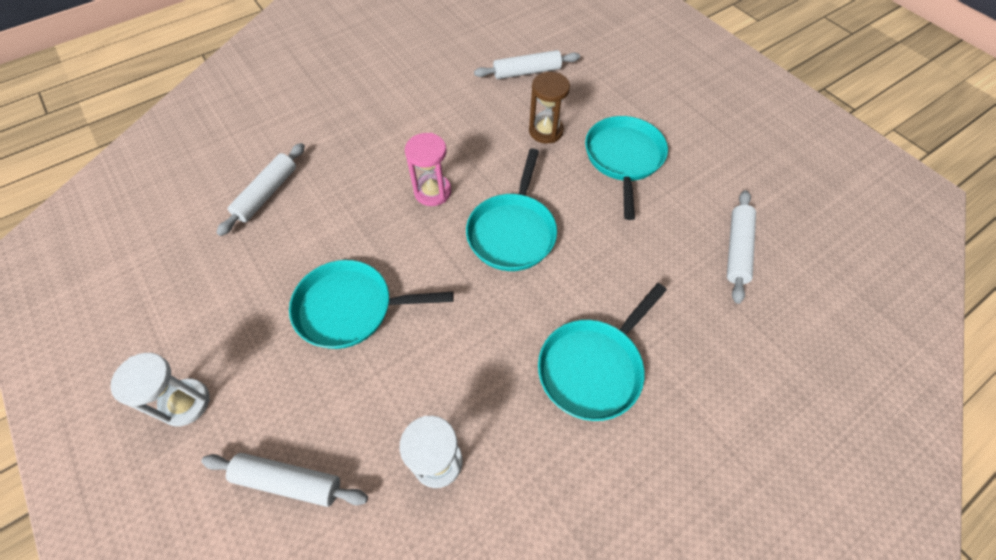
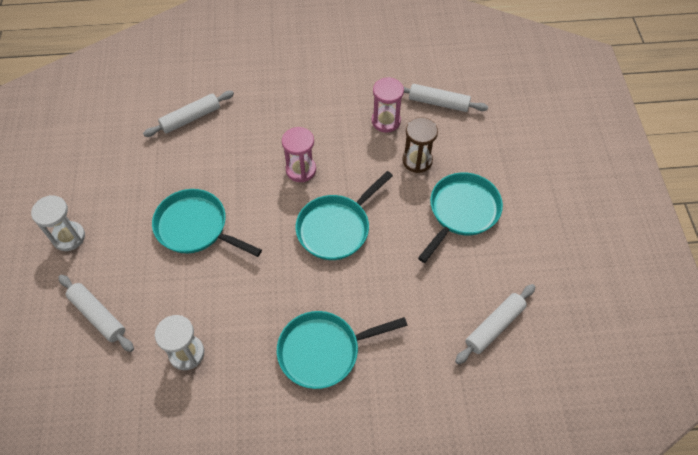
camera: 30 degrees right, 0 degrees up
none -> pink hourglass [372,77,404,133]

